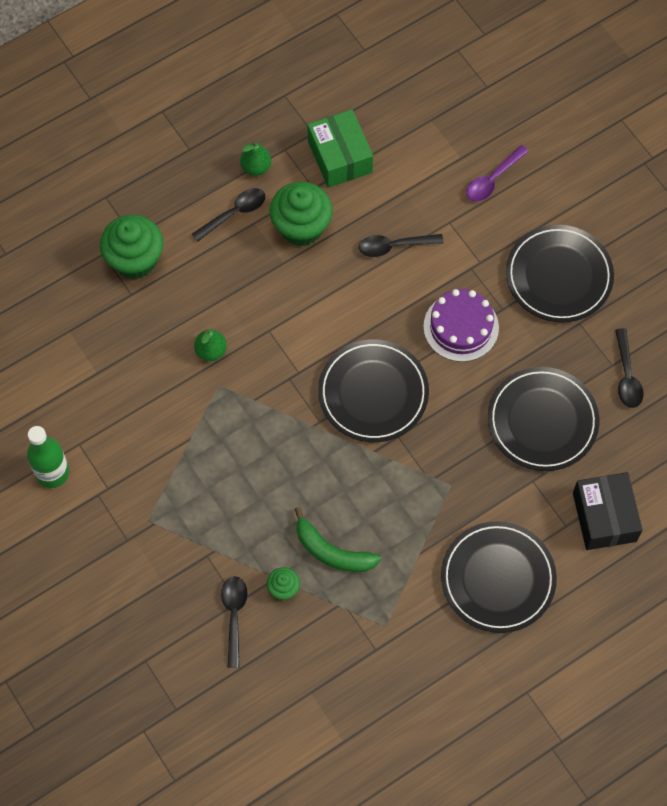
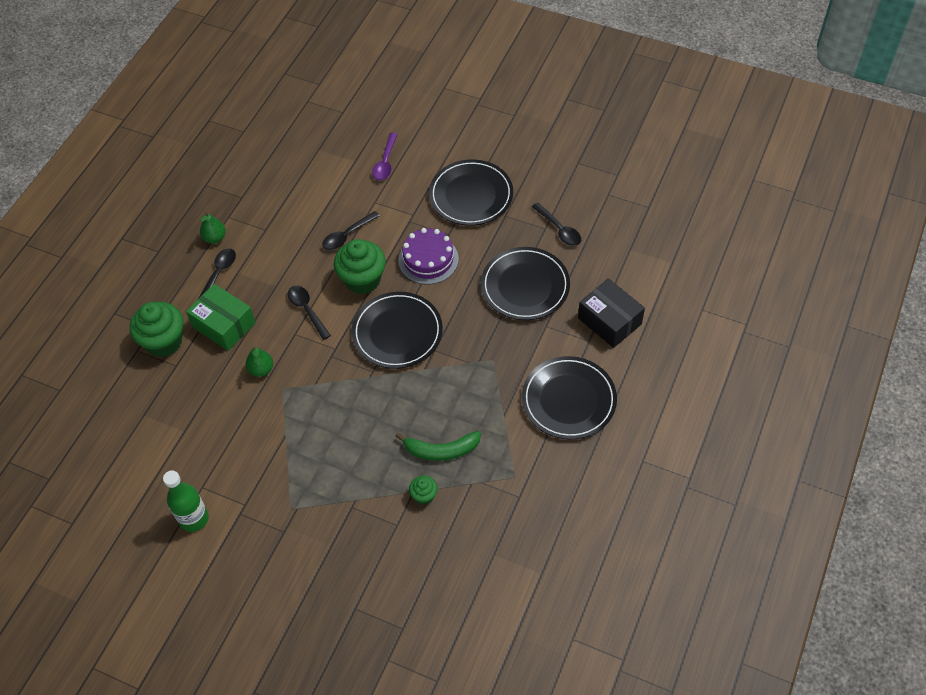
camera: 30 degrees left, 10 degrees down
black spoon [221,576,248,668] -> black spoon moved to [287,286,331,340]
green cupcake [269,182,333,246] -> green cupcake moved to [334,239,386,294]
green box [307,109,373,188] -> green box moved to [186,284,256,351]

